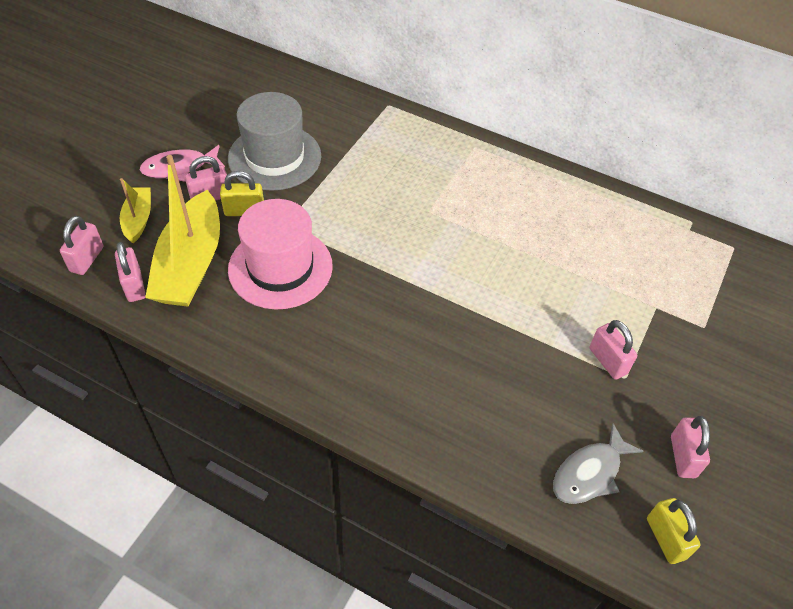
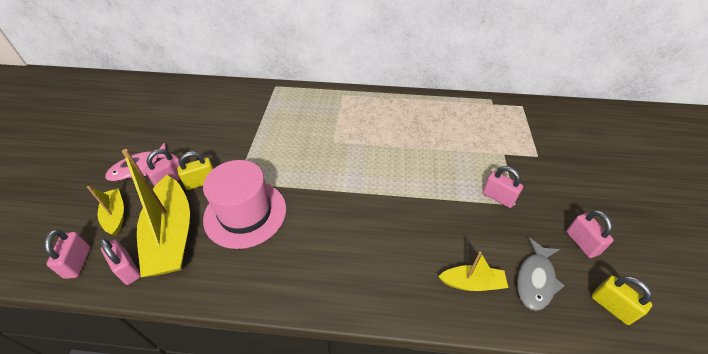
camera: 20 degrees left, 5 degrees down
grey hat [228,92,321,191] -> none
none -> yellow boat [438,252,508,291]

